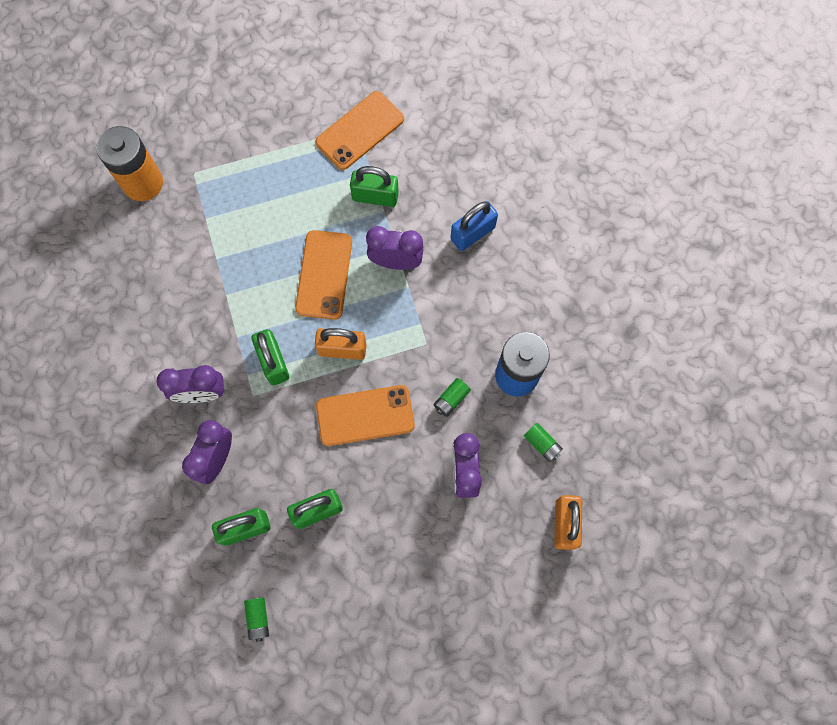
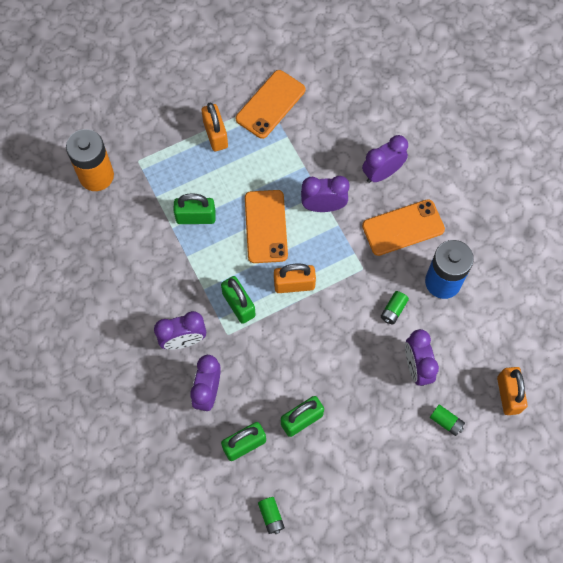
camera: 10 degrees left, 5 degrees down
orange phone [316,385,415,446] -> orange phone moved to [362,199,445,256]
green padlock [350,166,399,207] -> green padlock moved to [174,193,216,224]
blue padlock [451,201,498,251] -> purple clock [362,135,408,183]
green battery [524,423,563,462] -> green battery moved to [430,404,465,436]
none -> orange padlock [202,103,228,151]

